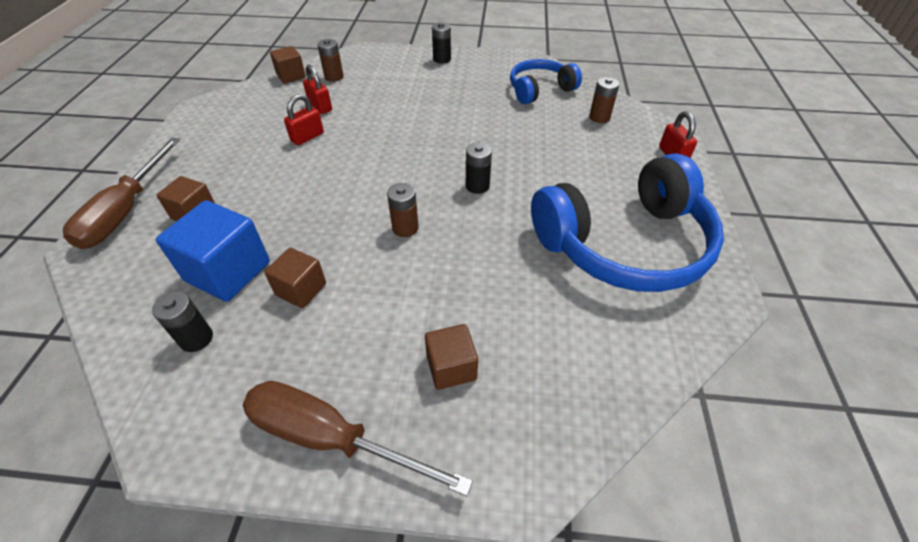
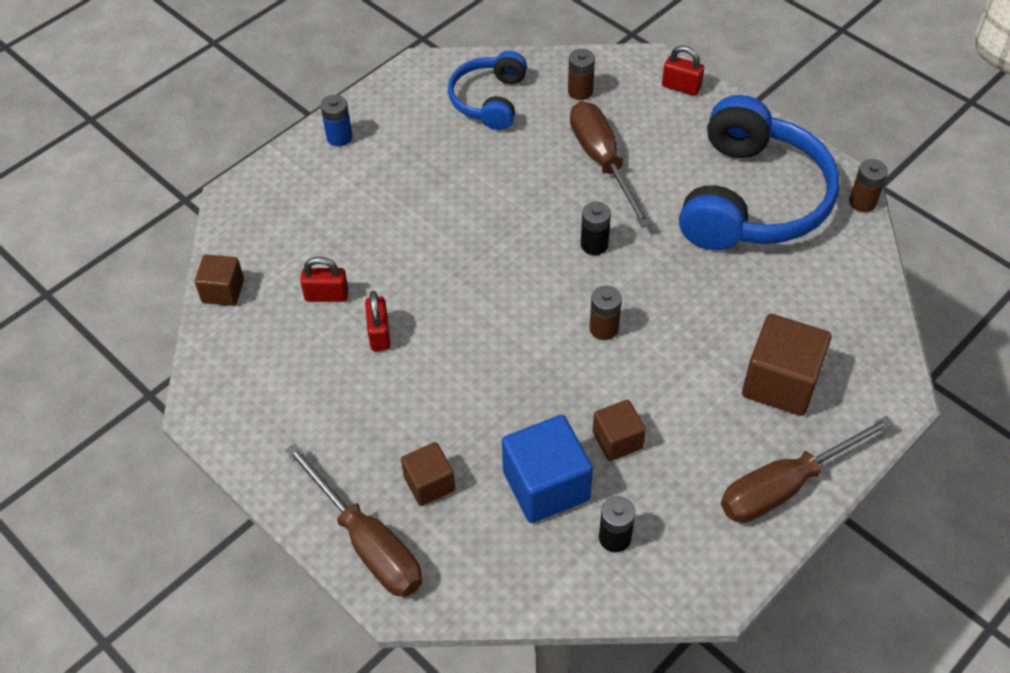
camera: 50 degrees left, 5 degrees up
brown battery [317,39,344,82] -> brown battery moved to [849,159,888,212]
brown cube [425,324,478,390] -> brown cube [742,314,832,416], size x1.70
black battery [432,22,451,64] -> blue battery [320,95,352,146]
none -> brown screwdriver [570,101,652,228]

